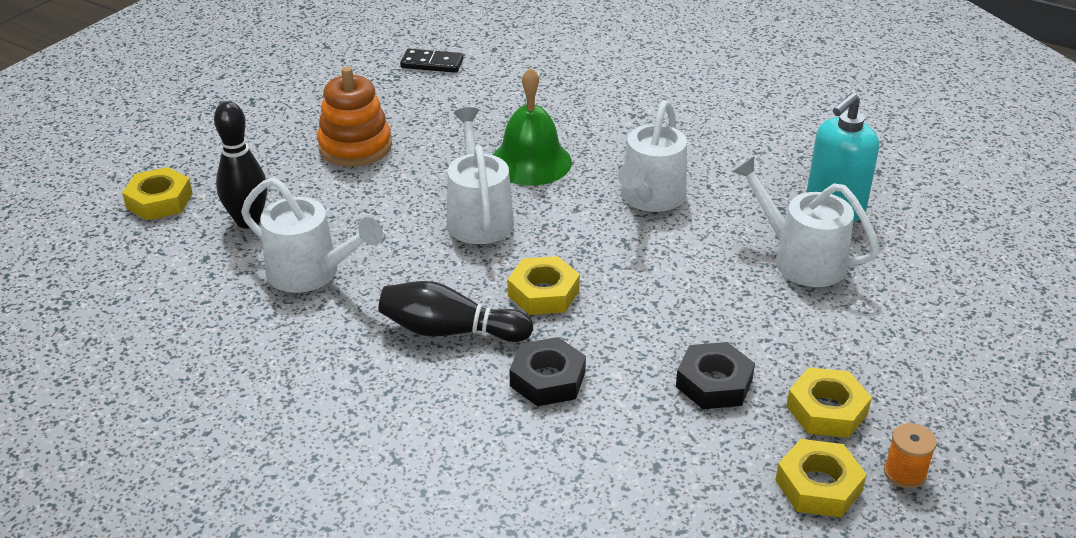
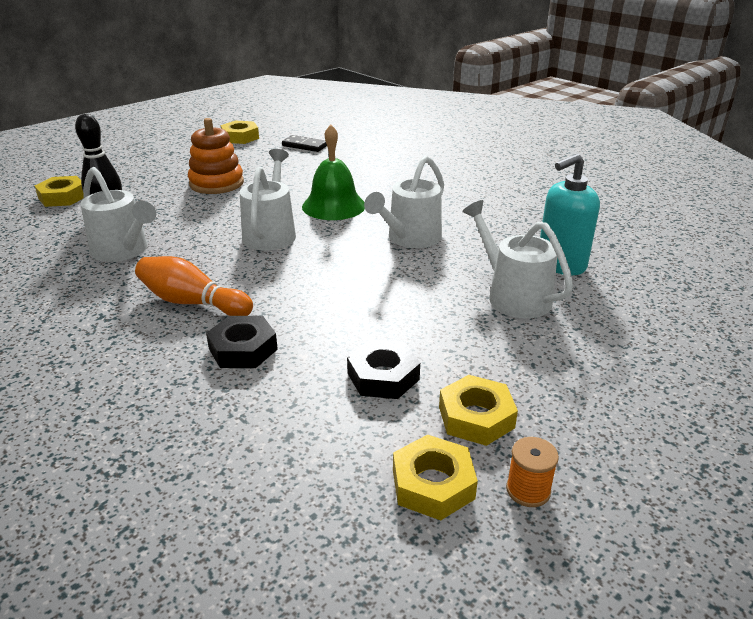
camera: 15 degrees right, 5 degrees down
black bowling pin [378,281,533,342] -> orange bowling pin [135,256,253,316]
yellow nut [508,256,580,315] -> yellow nut moved to [221,121,259,144]

